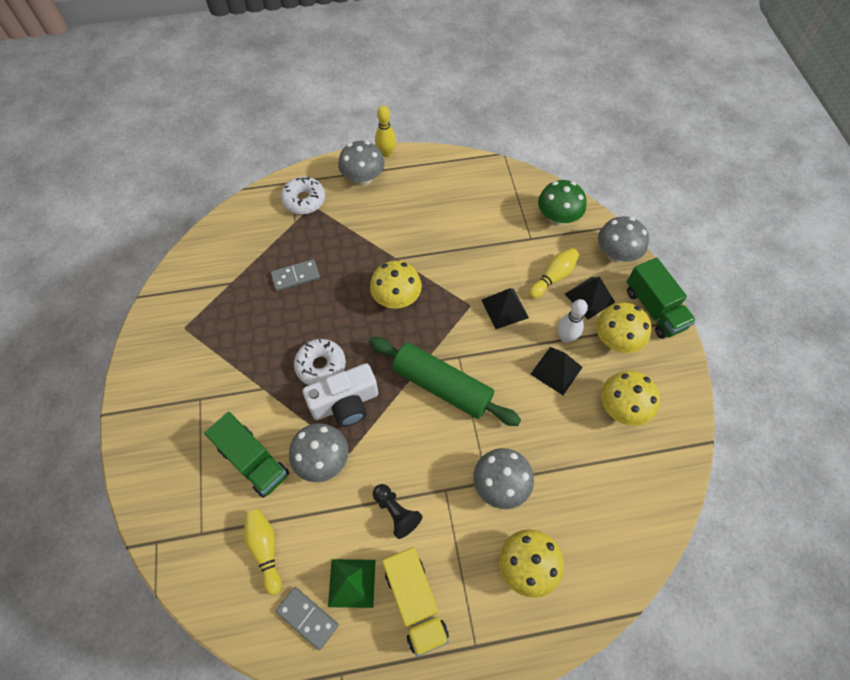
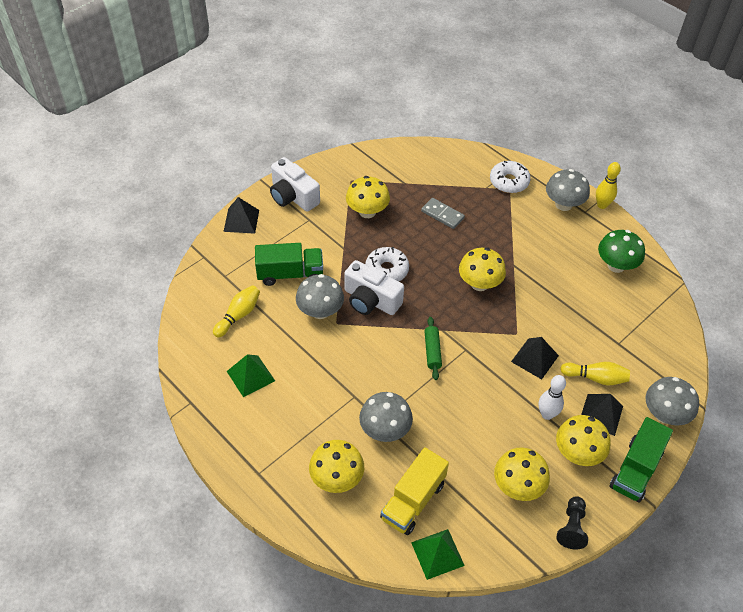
camera: 55 degrees right, 10 degrees down
green truck [204,412,289,498] -> green truck turned 105 degrees counterclockwise [255,243,323,286]
grey domino [276,587,338,650] -> none
green rolling pin [369,337,521,426] -> green rolling pin [424,317,442,380], size x0.48
black pawn [373,484,423,539] -> black pawn moved to [556,496,588,549]
yellow truck [382,547,449,657] -> yellow truck moved to [380,447,449,535]
black pyramid [530,347,583,395] -> black pyramid moved to [223,197,259,234]
green mushroom [538,180,587,226] -> green mushroom moved to [598,230,645,273]
none -> white camera [270,157,320,212]
none -> yellow mushroom [346,176,390,218]
none -> green pyramid [411,529,465,580]

